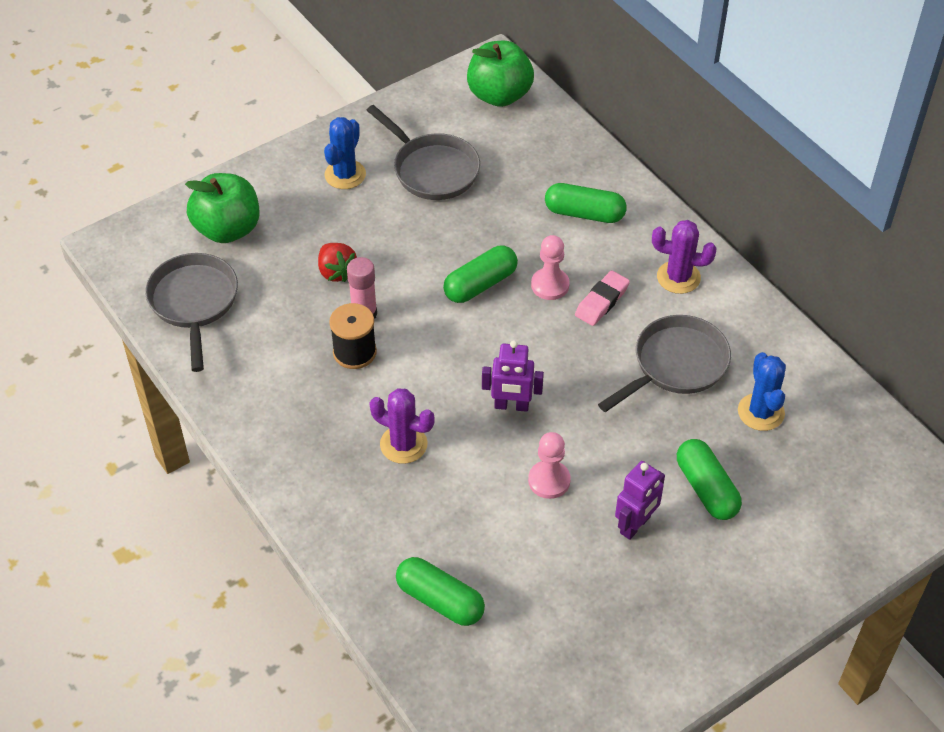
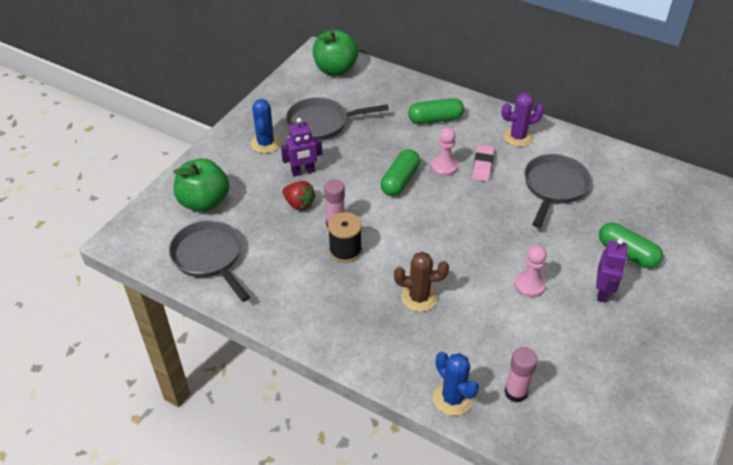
camera: 25 degrees left, 5 degrees down
grey pan [367,105,480,200] -> grey pan turned 150 degrees clockwise [286,97,389,140]
purple cactus [369,388,435,464] -> brown cactus [394,252,449,312]
green capsule [396,557,485,626] -> pink glue stick [504,347,538,402]
purple robot [482,340,544,412] -> purple robot moved to [281,118,322,177]
blue cactus [738,352,786,431] -> blue cactus moved to [433,352,479,416]

